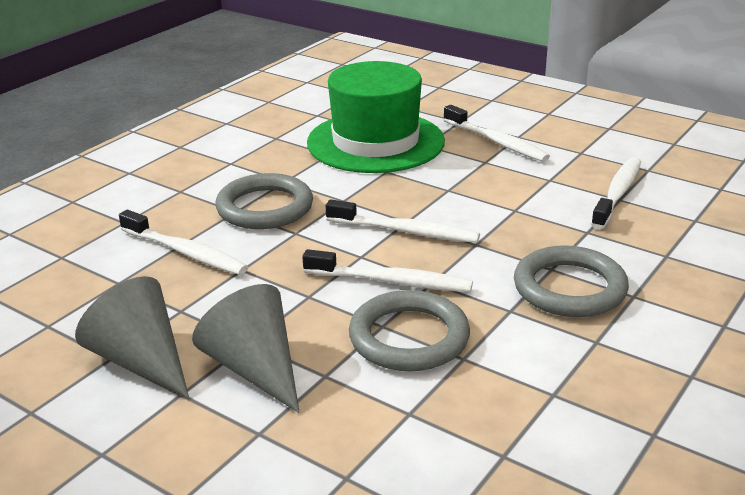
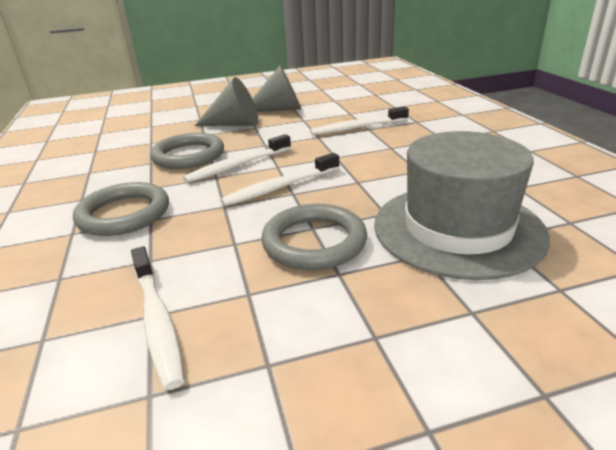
camera: 130 degrees right, 0 degrees up
grey ring [215,173,313,229] -> grey ring moved to [261,204,367,270]
green hat [307,61,445,173] -> grey hat [374,131,550,280]
white toothbrush [443,105,550,162] -> none

